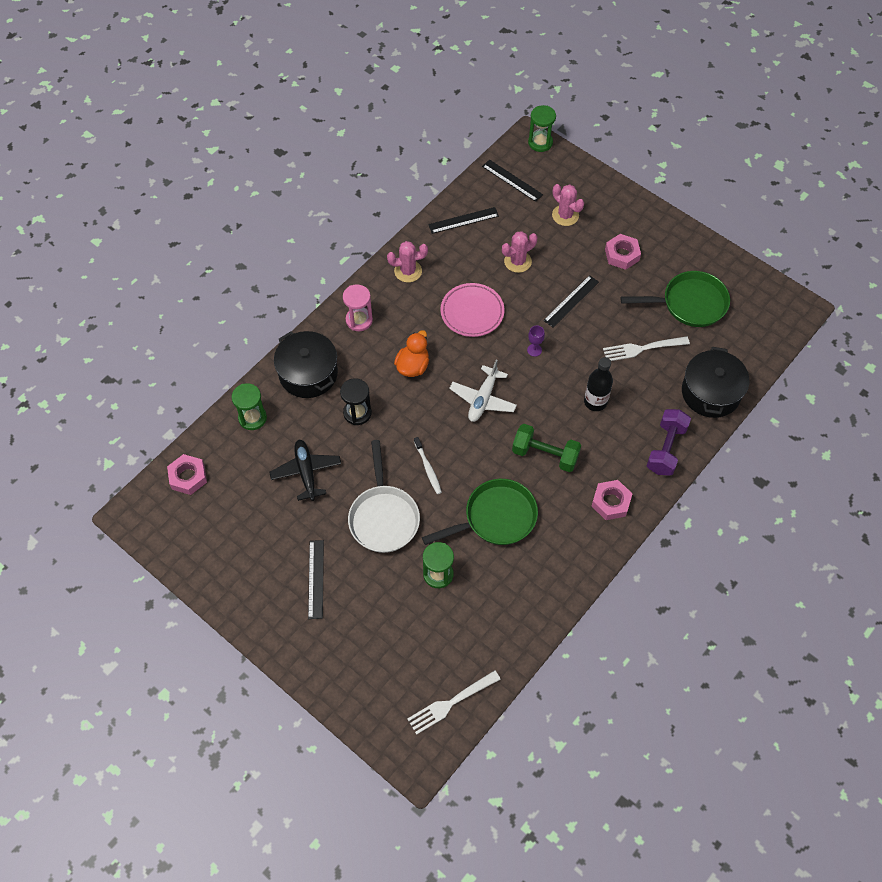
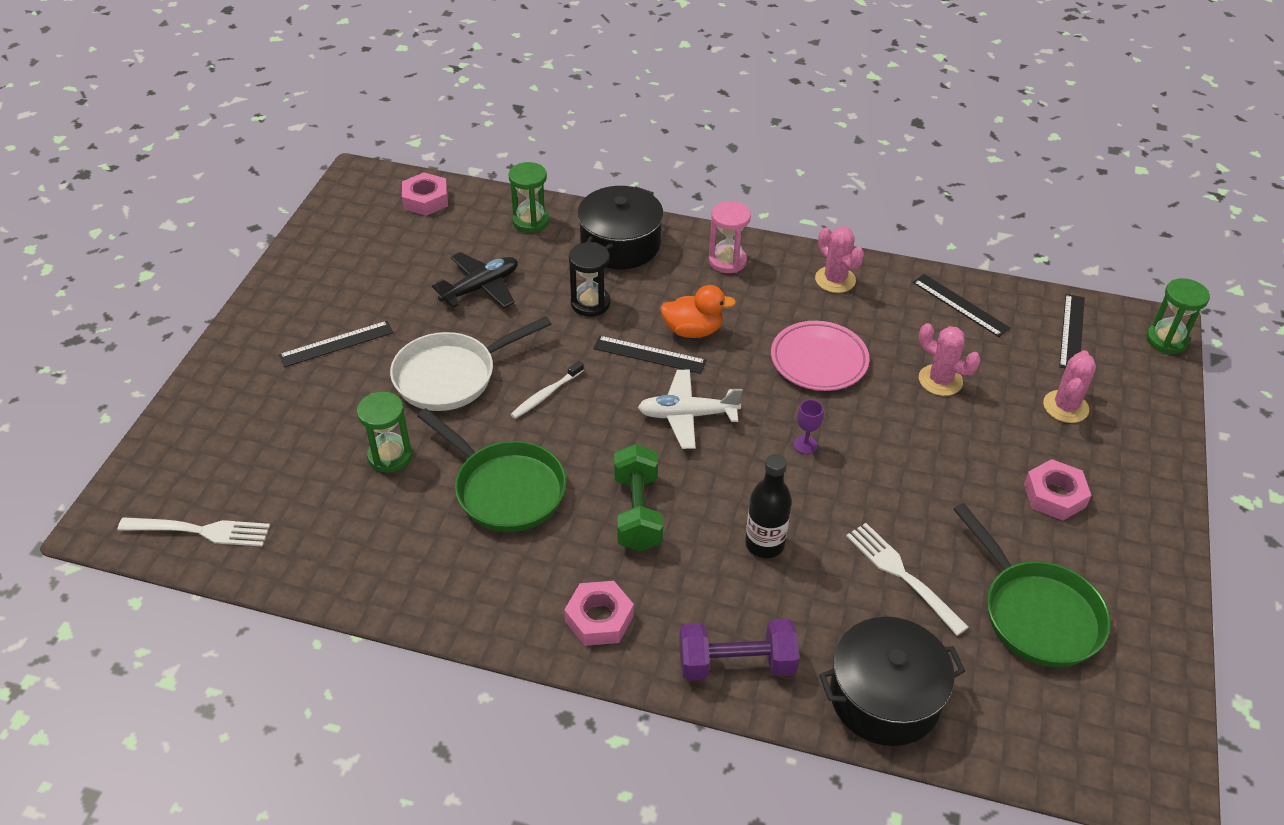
camera: 65 degrees right, 15 degrees down
white fork [407,670,501,735] -> white fork turned 150 degrees clockwise [118,517,270,547]
black ruler [543,275,599,327] -> black ruler moved to [593,336,706,374]

